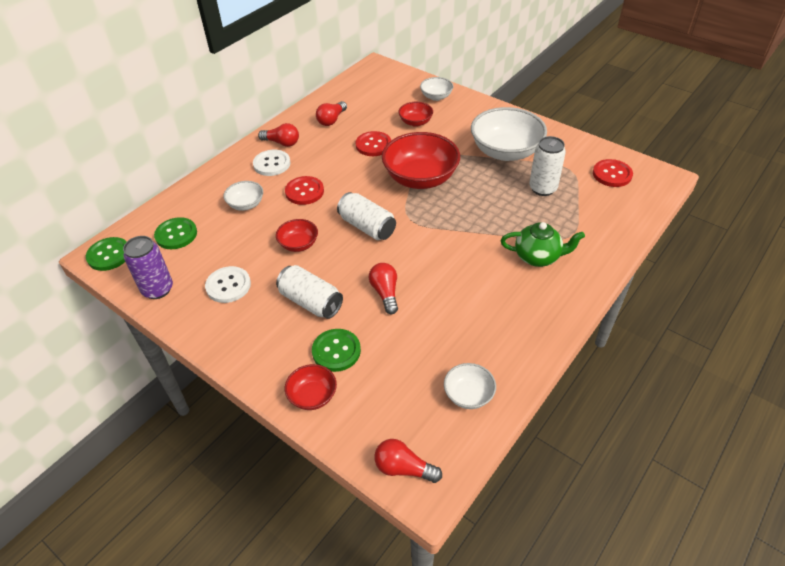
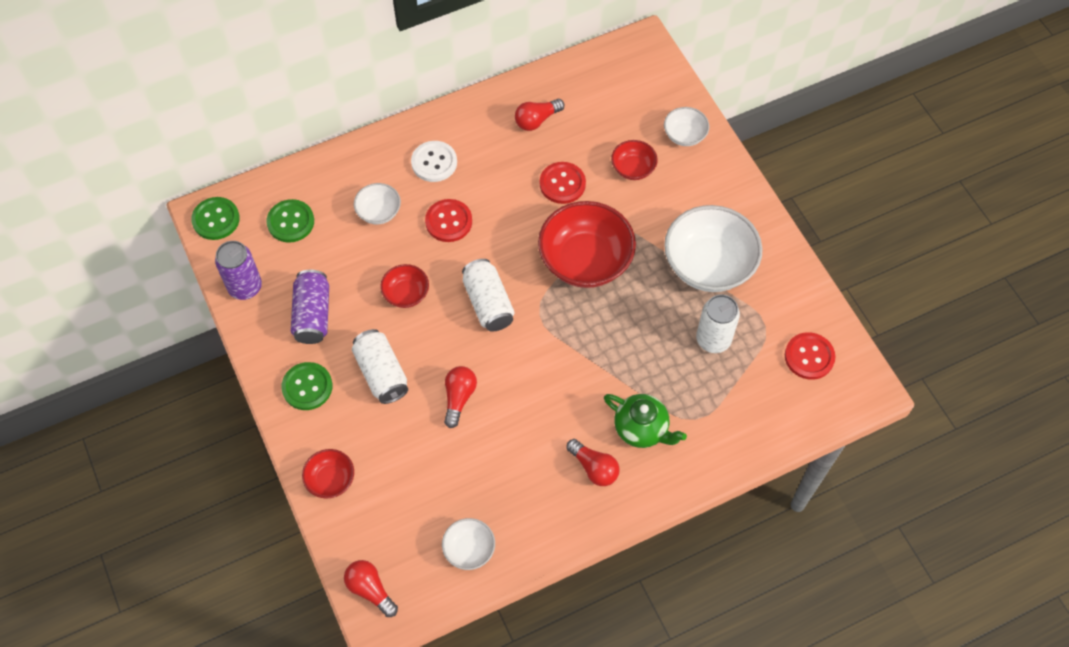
camera: 25 degrees right, 15 degrees up
white button [205,266,251,303] -> purple can [291,270,329,344]
red light bulb [258,123,299,147] -> red light bulb moved to [566,439,620,486]
green button [312,329,361,372] -> green button moved to [281,362,332,410]

